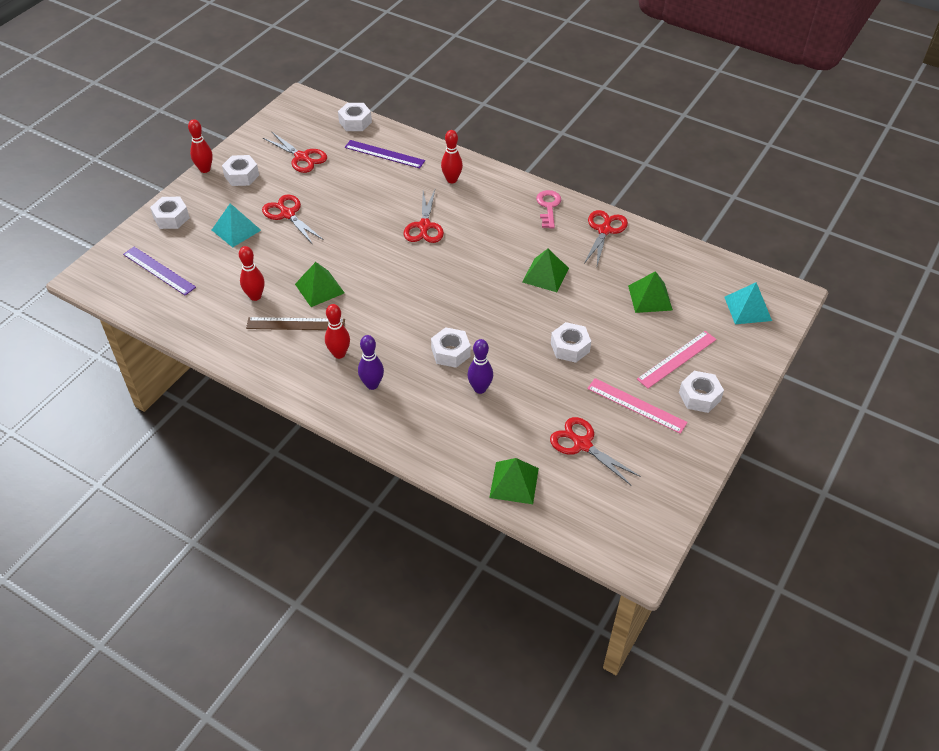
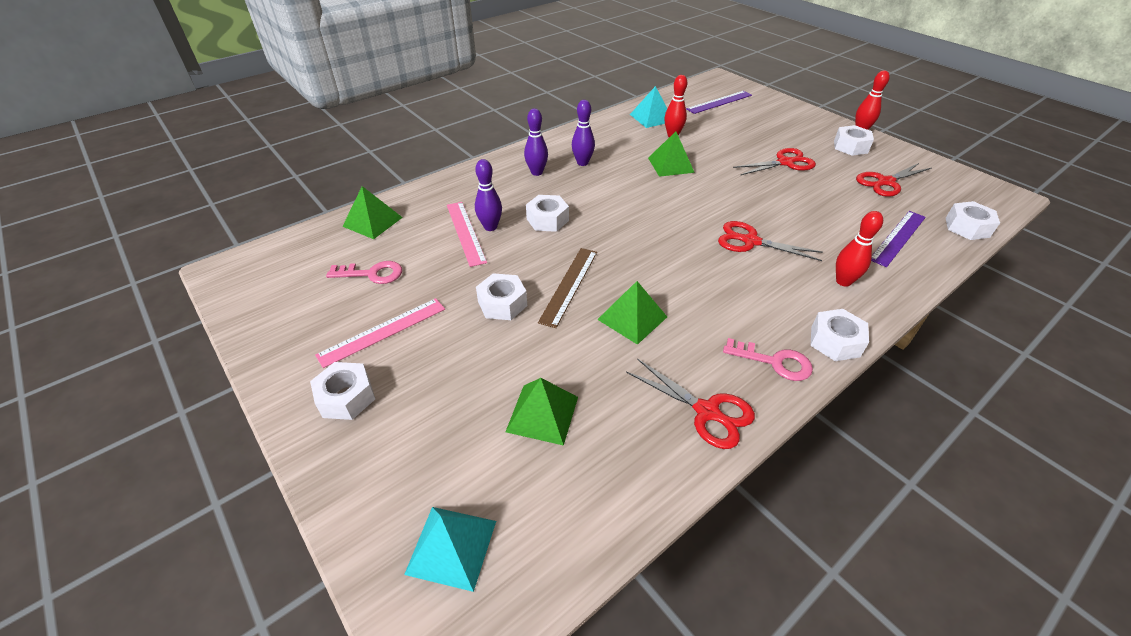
camera: 110 degrees right, 5 degrees down
white nut [150,197,190,229] -> white nut moved to [811,309,869,361]
turquoise pyramid [212,203,261,247] -> turquoise pyramid moved to [630,86,667,128]
brown ruler [246,317,345,330] -> brown ruler moved to [538,248,597,328]
red bowling pin [325,304,350,359] -> purple bowling pin [572,100,595,166]
red scissors [550,417,641,485] -> pink key [326,261,402,284]
pink ruler [637,331,717,389] -> pink ruler moved to [447,202,487,267]

